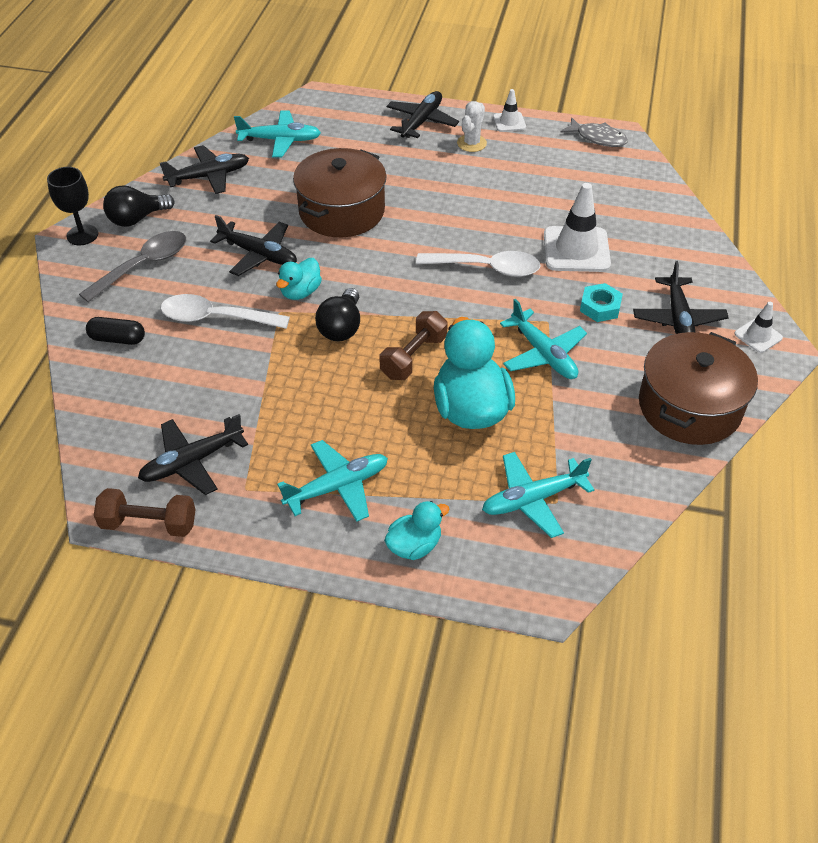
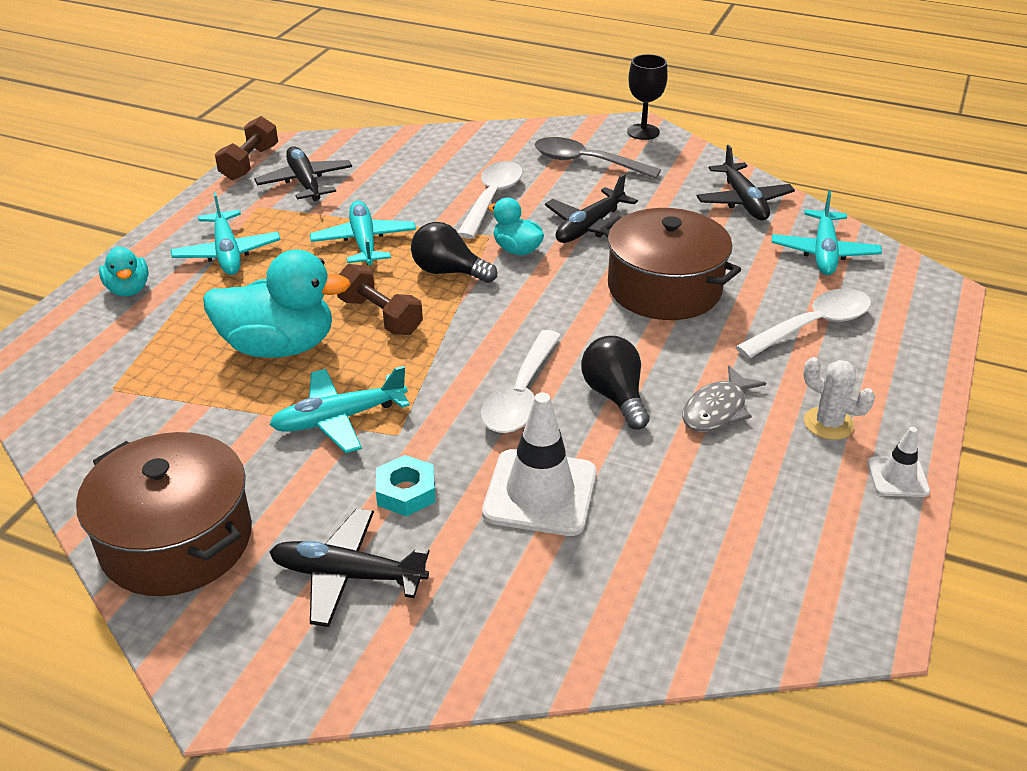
camera: 100 degrees right, 10 degrees down
grey spoon [79,231,186,302] -> grey spoon turned 150 degrees clockwise [535,137,661,179]
black capsule [86,317,145,345] -> none
black light bulb [103,185,174,227] -> black light bulb moved to [581,336,650,430]
black plane [387,91,459,138] -> none
turquoise plane [482,452,594,538] -> turquoise plane moved to [310,200,416,265]
grey fish [560,117,628,147] -> grey fish moved to [682,366,766,432]
white traffic cone [734,302,783,353] -> none
none -> white spoon [735,288,871,359]

